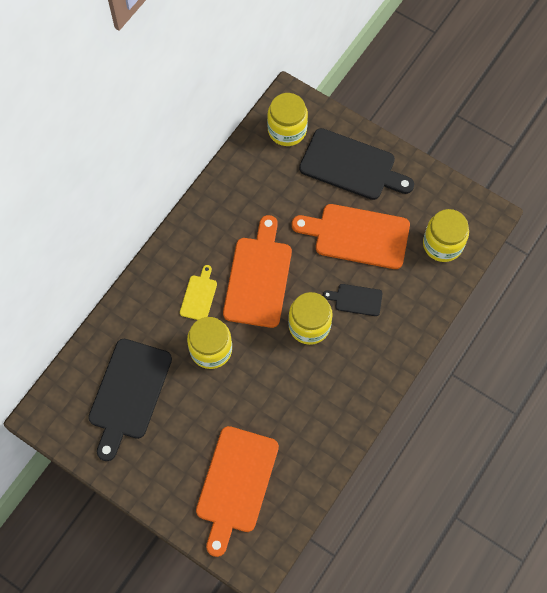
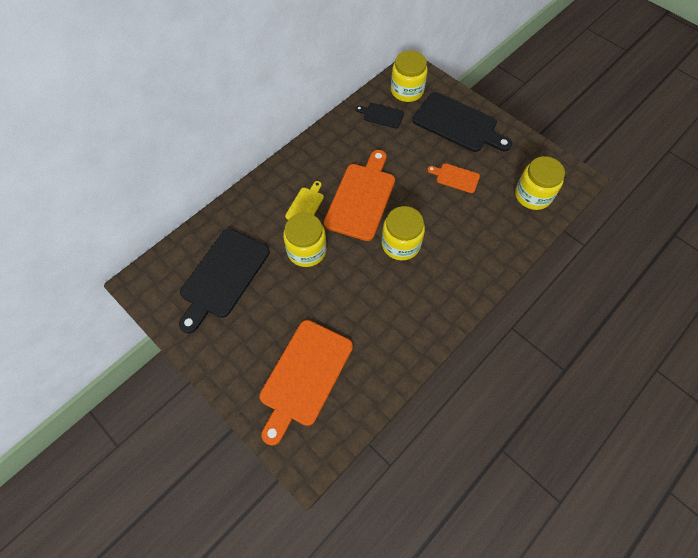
camera: 10 degrees right, 5 degrees down
orange cutting board [292,204,410,269] -> orange cutting board [427,163,480,193], size x0.49
black cutting board [323,284,383,316] -> black cutting board moved to [355,103,404,129]

